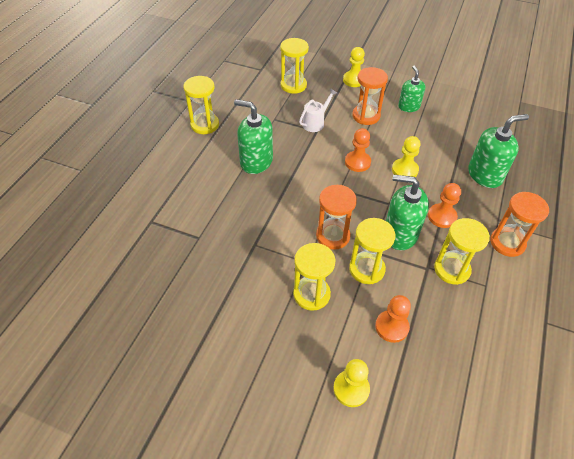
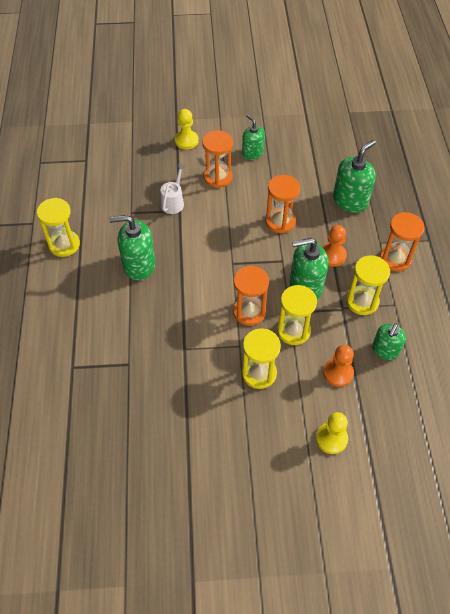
camera: 25 degrees left, 5 degrees up
yellow hourglass [280,38,309,94] -> none
orange pawn [345,128,371,172] -> none
yellow pawn [392,136,420,177] -> orange hourglass [265,175,300,233]
none -> green soap dispenser [372,323,406,360]

